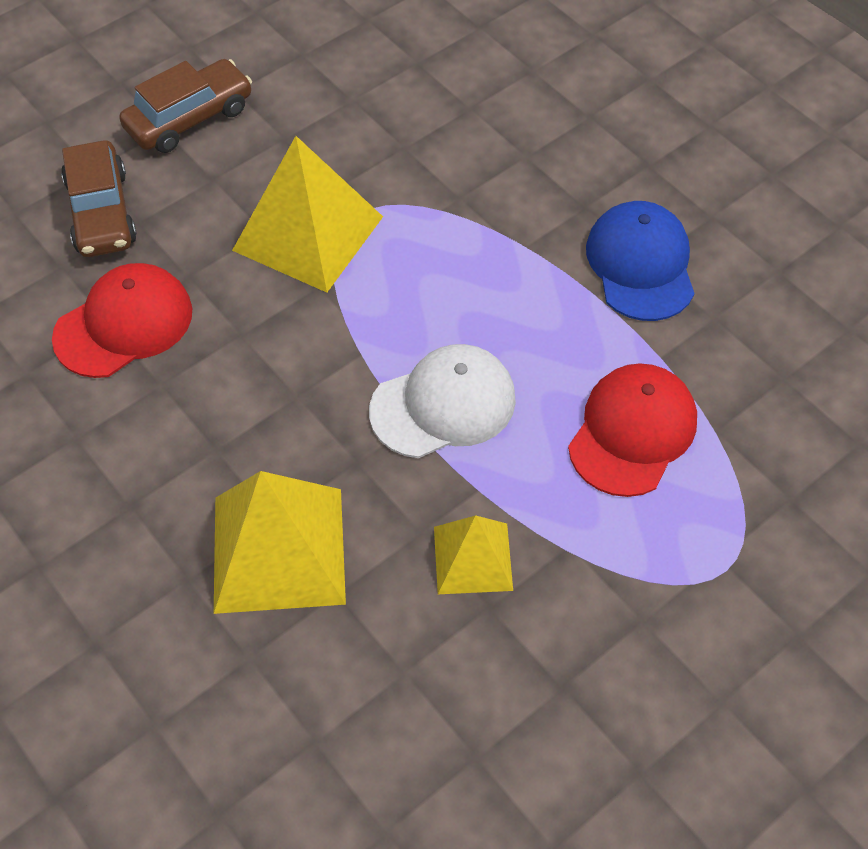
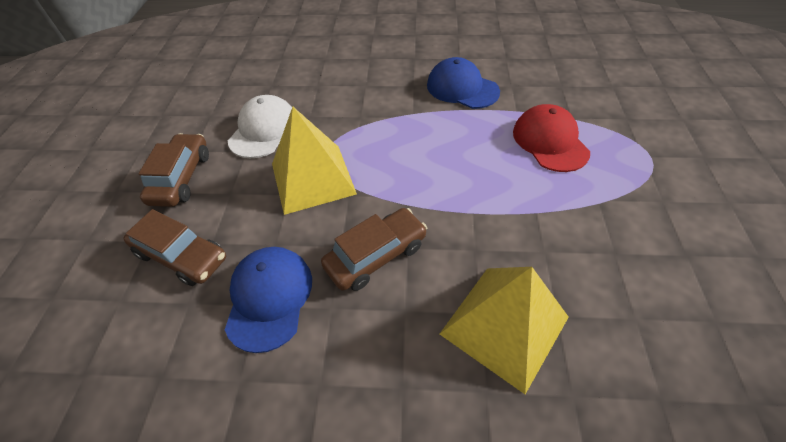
camera: 45 degrees left, 5 degrees down
red cap [52,263,192,378] -> blue cap [225,247,312,353]
white cap [369,344,516,458] -> white cap moved to [228,95,292,158]
yellow pyramid [434,515,513,594] -> none
none -> brown car [321,208,427,291]

